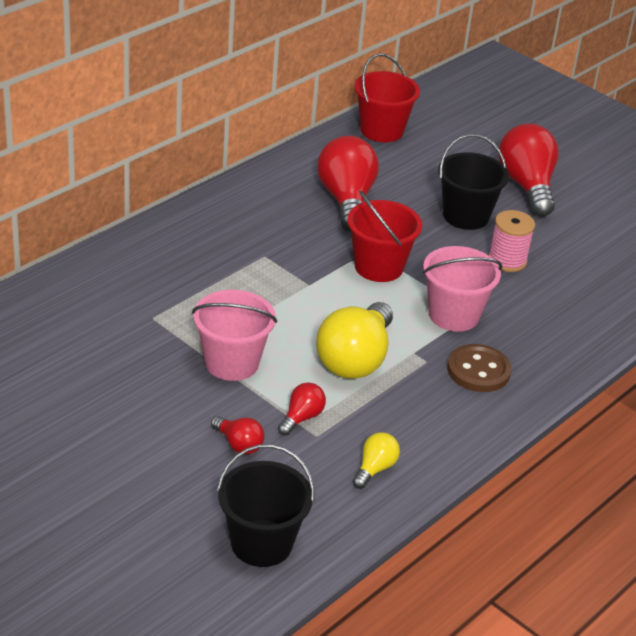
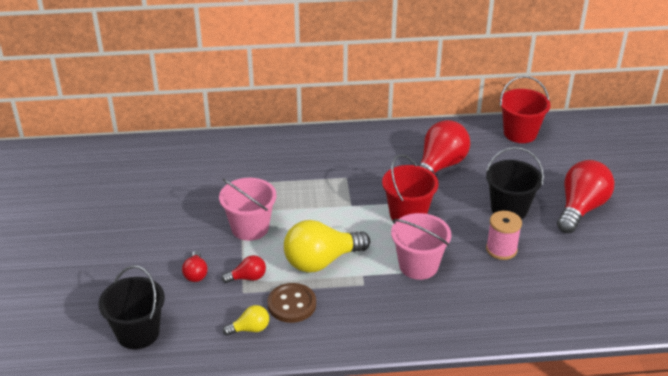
camera: 45 degrees right, 0 degrees up
brown button [447,344,511,392] -> brown button moved to [268,283,316,323]

